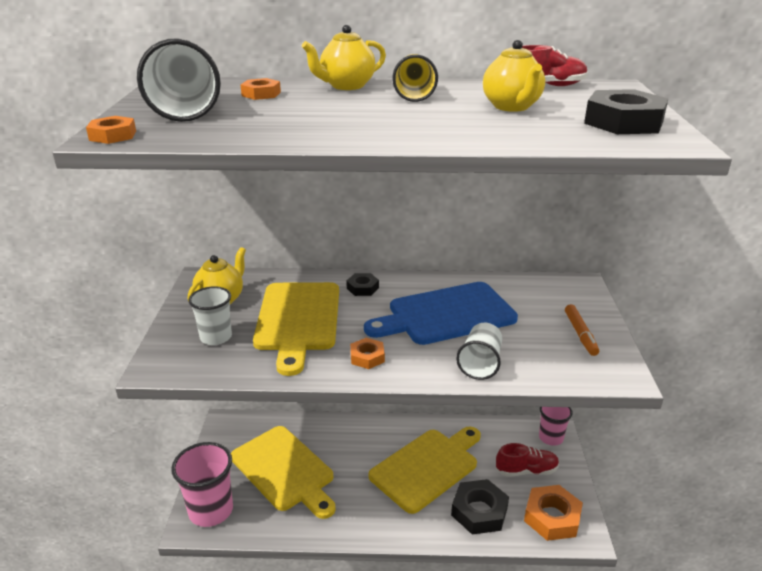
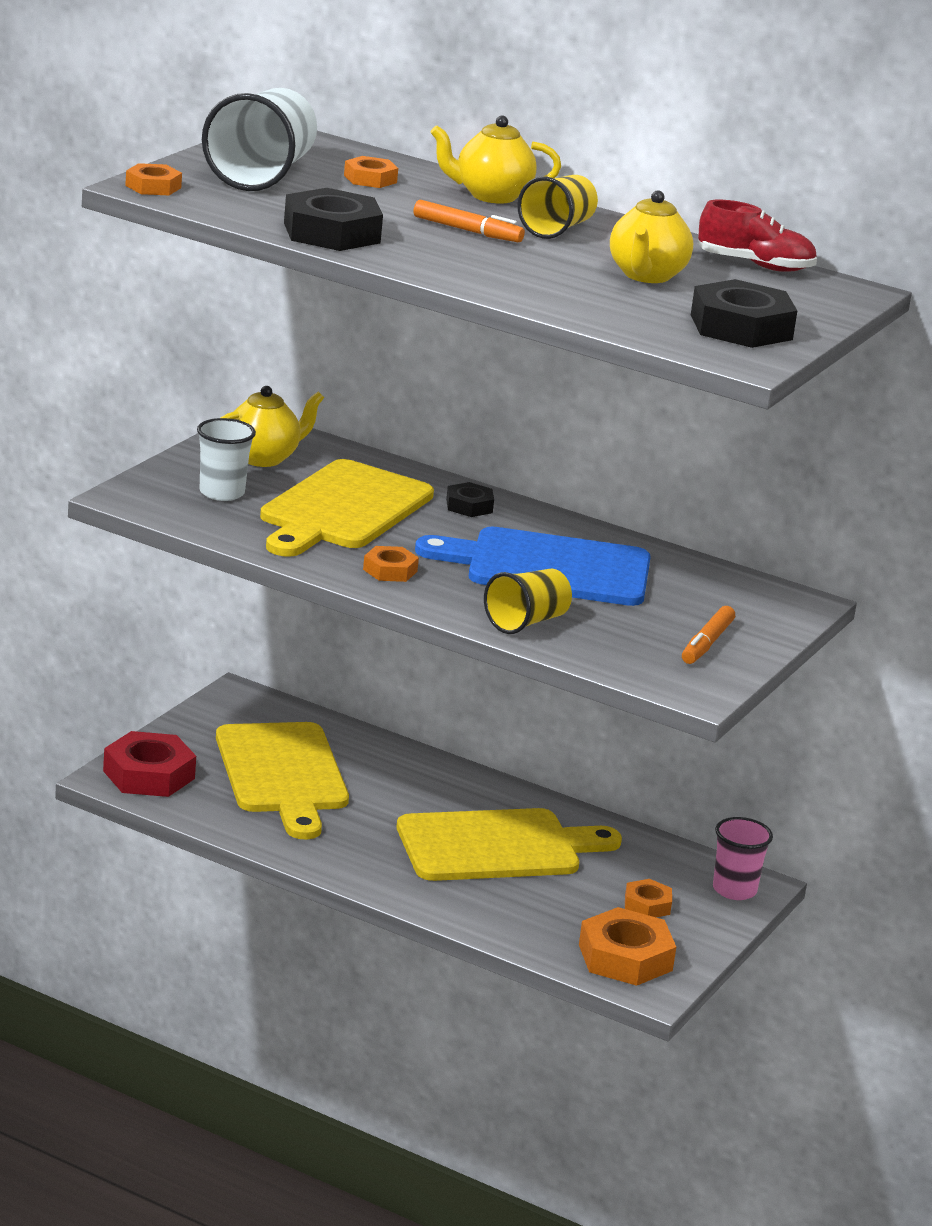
camera: 25 degrees right, 5 degrees down
pink cup [171,442,233,527] -> red nut [103,731,196,797]
black nut [451,479,509,535] -> black nut moved to [284,188,383,251]
white cup [456,323,502,380] -> yellow cup [484,569,572,634]
red shoe [496,443,559,477] -> orange nut [625,879,672,917]
none -> orange marker [414,200,525,242]

